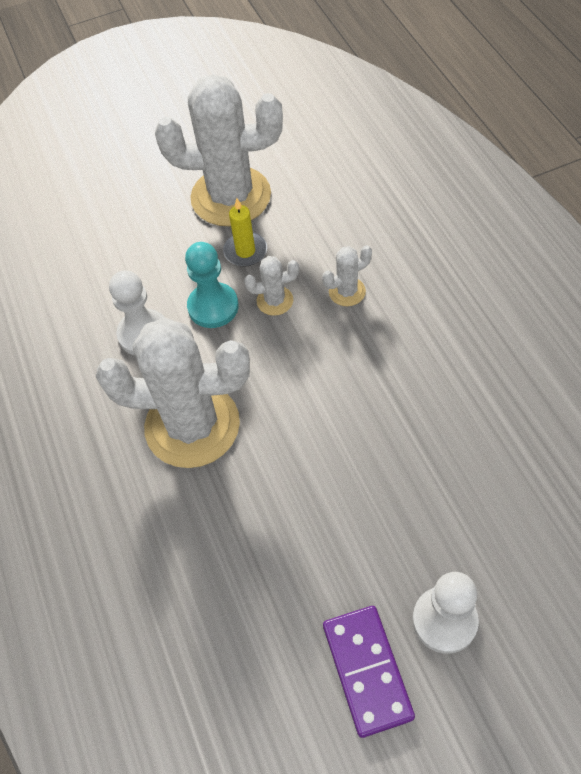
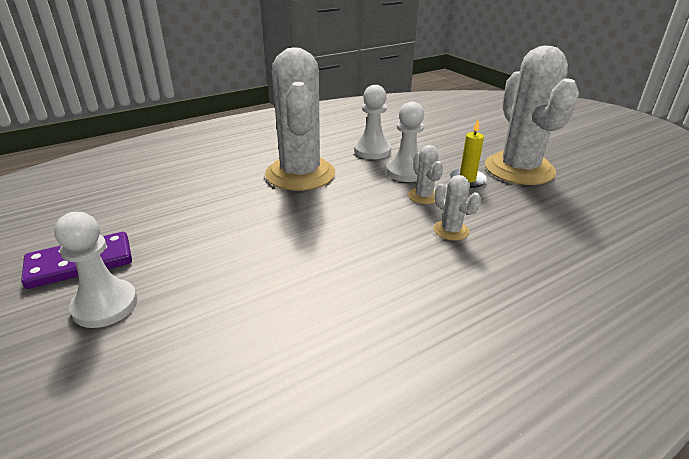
camera: 75 degrees right, 25 degrees down
turquoise pawn [185,242,239,328] -> white pawn [386,102,424,182]

